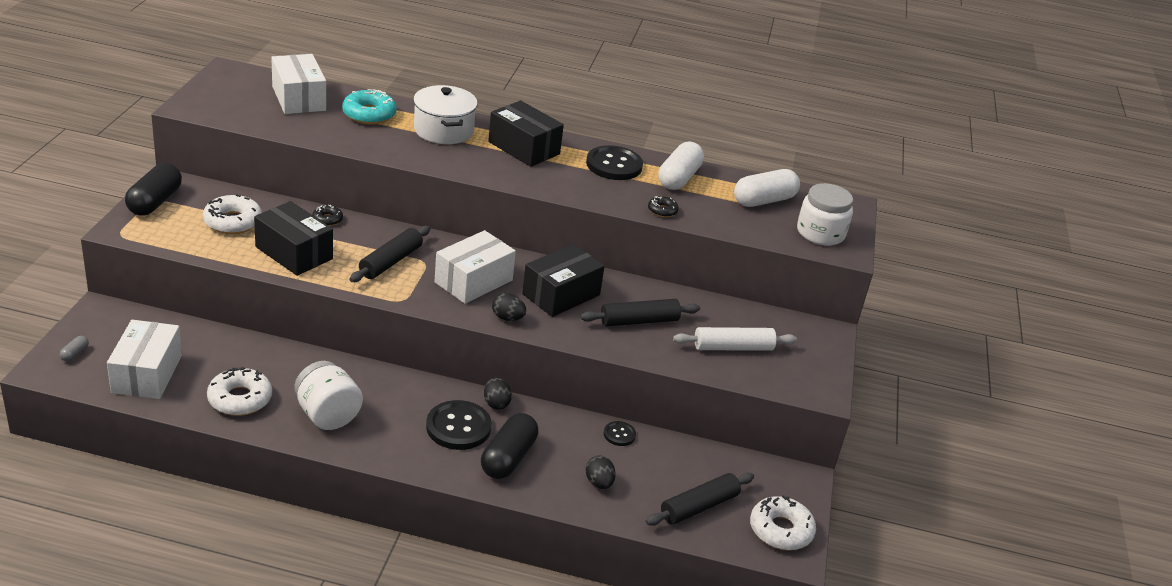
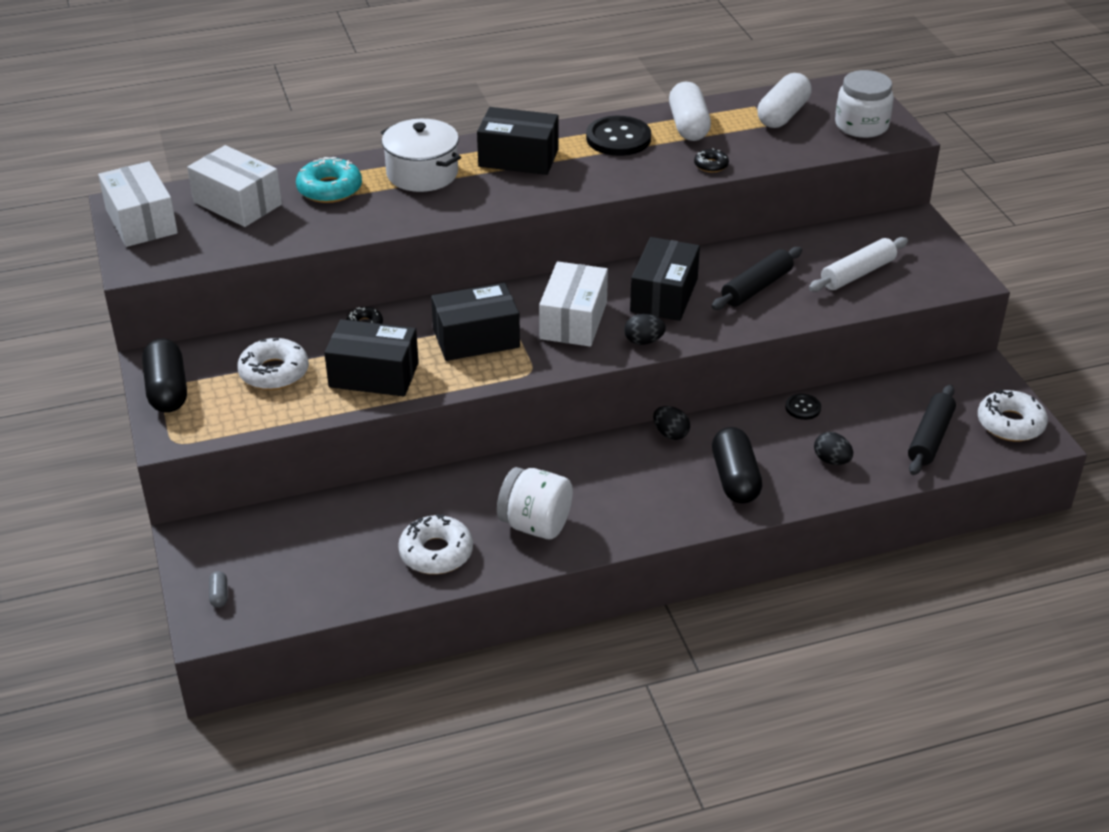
camera: 25 degrees left, 5 degrees up
white box [107,320,182,399] -> white box moved to [98,161,178,247]
black rolling pin [349,226,430,282] -> black box [431,283,520,361]
black button [426,400,492,450] -> none

